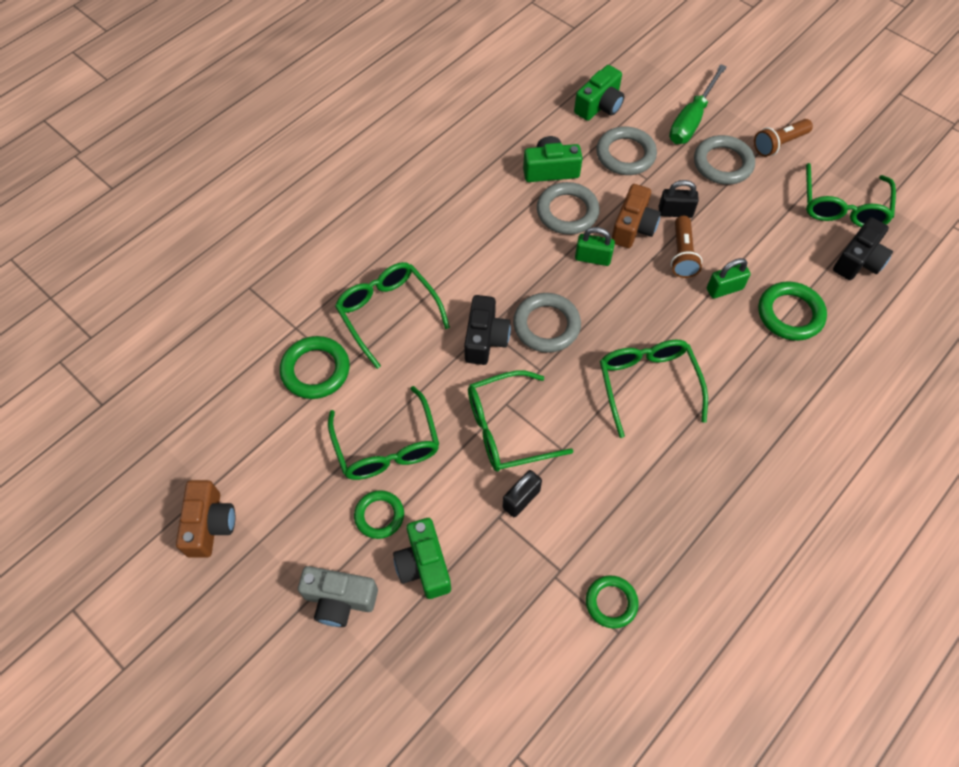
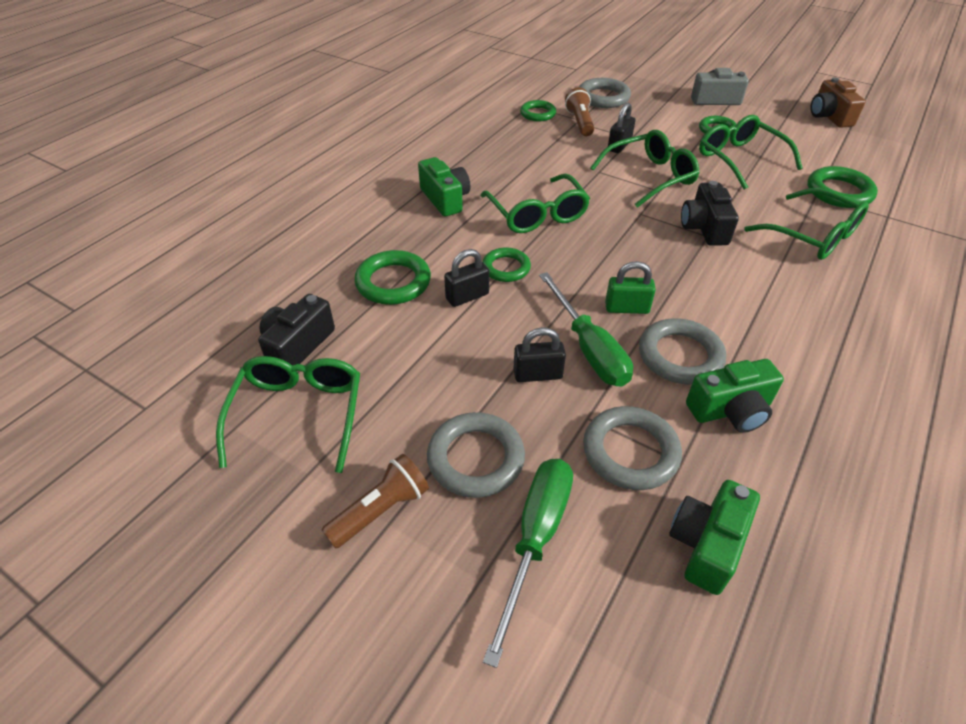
camera: 170 degrees right, 15 degrees down
green camera [393,518,451,599] -> green camera moved to [418,157,470,217]
grey ring [513,293,581,353] -> grey ring moved to [579,78,631,108]
brown camera [611,184,661,248] -> green screwdriver [539,272,633,387]
brown flashlight [671,216,702,278] -> brown flashlight moved to [565,87,594,136]
green padlock [707,258,751,299] -> black padlock [444,249,489,307]
none -> green ring [483,248,531,282]

